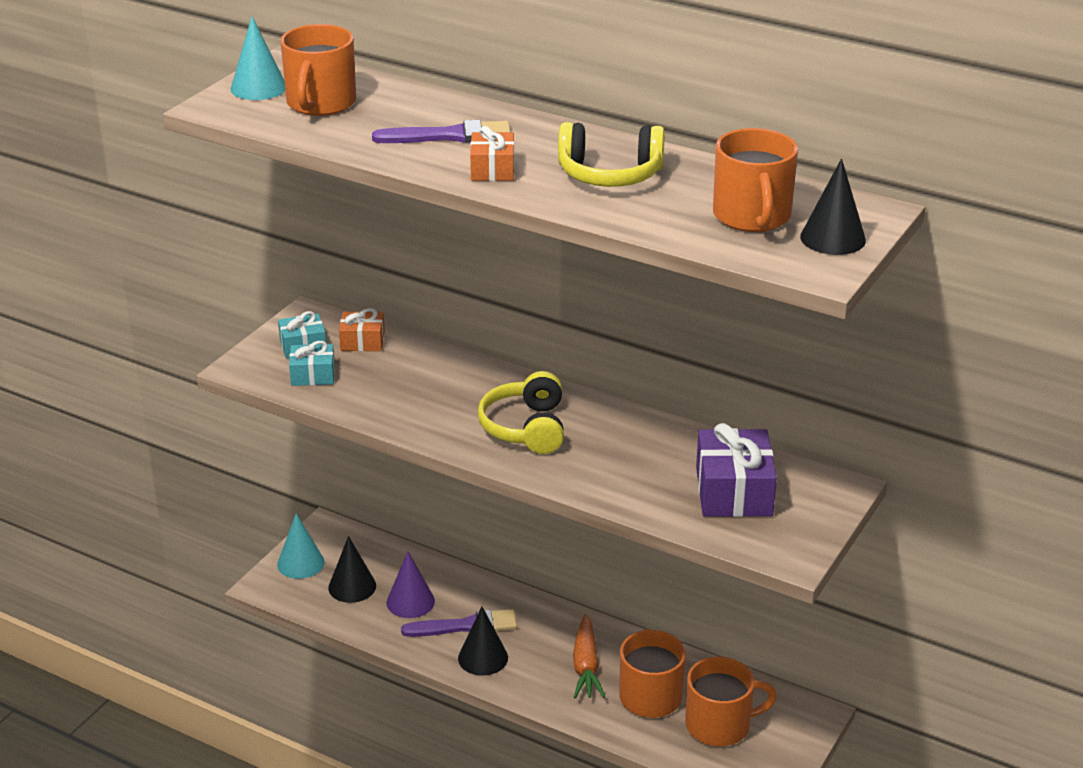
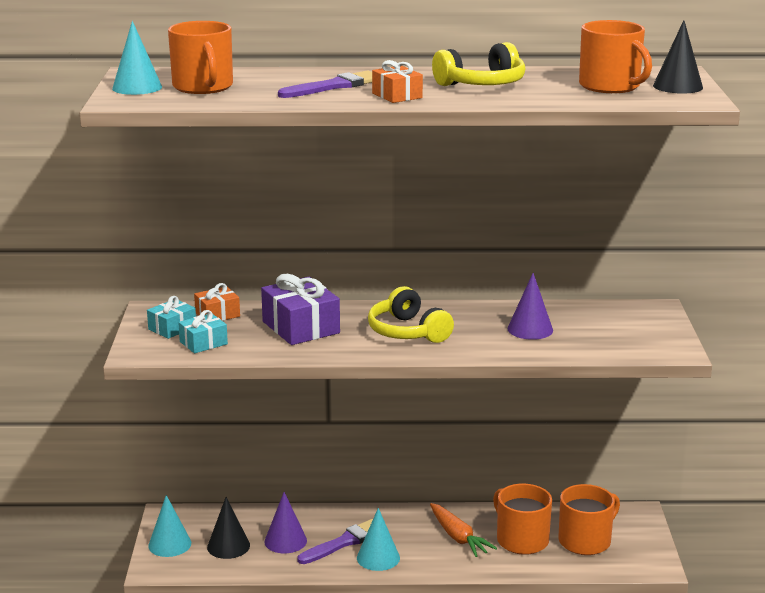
camera: 30 degrees left, 10 degrees down
black cone [458,607,508,676] -> turquoise cone [357,508,400,571]
purple gift [696,423,777,517] -> purple gift moved to [261,274,340,345]
none -> purple cone [507,273,553,340]

